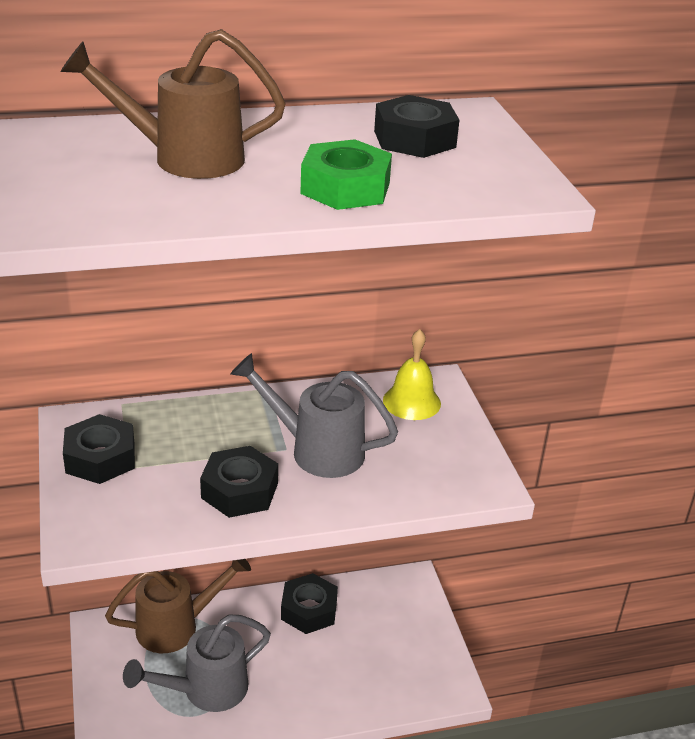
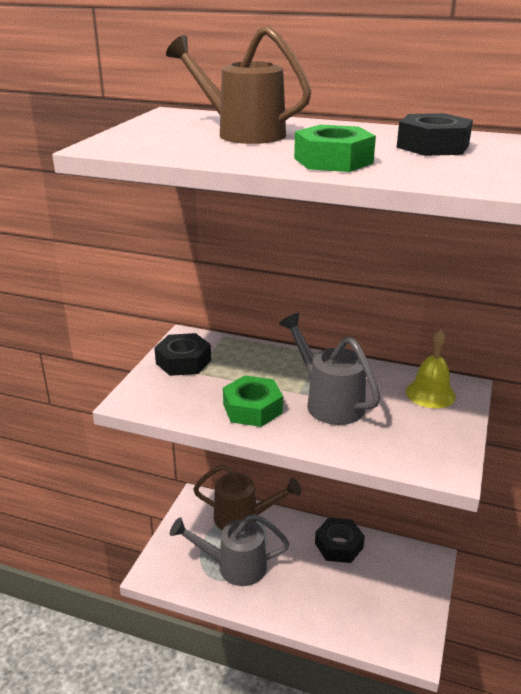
camera: 35 degrees right, 5 degrees down
black nut [200,446,278,518] -> green nut [223,375,283,427]

